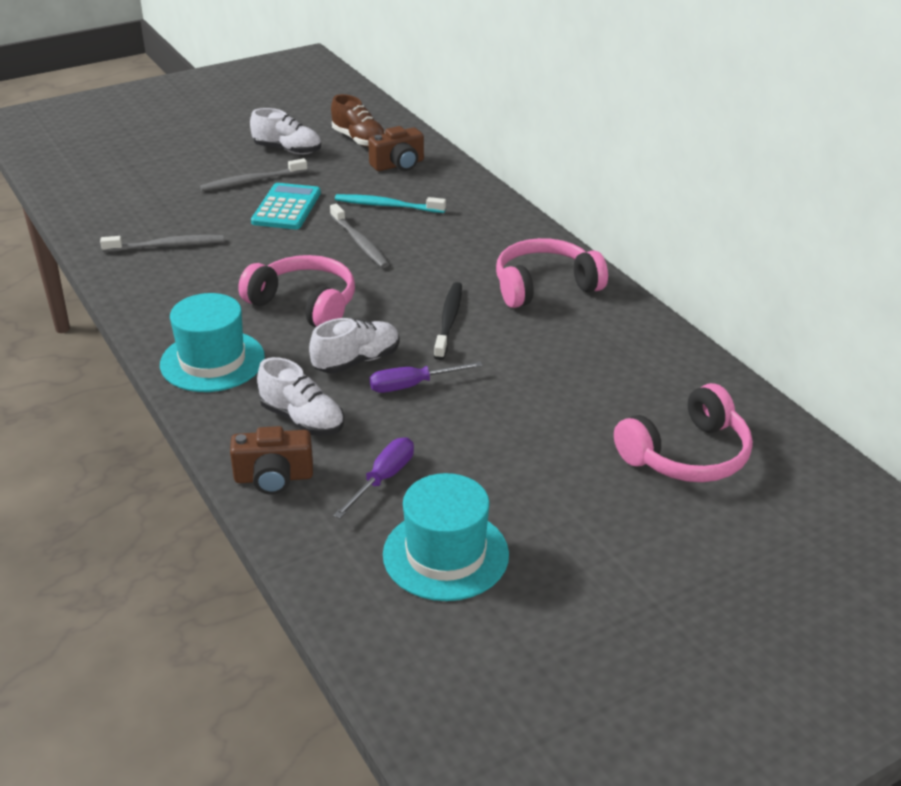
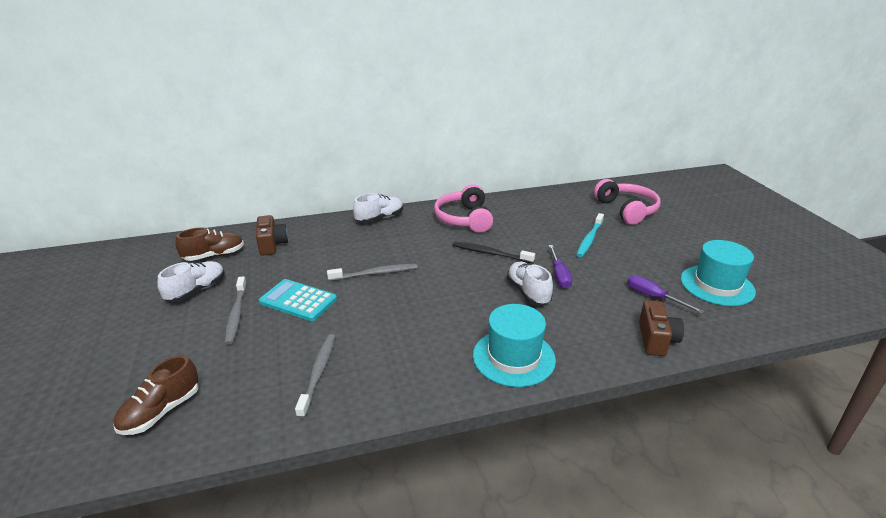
camera: 75 degrees left, 5 degrees down
pink headphones [238,255,355,327] -> none
white shoe [257,357,344,436] -> white shoe moved to [353,193,403,223]
turquoise toothbrush [335,194,446,213] -> turquoise toothbrush moved to [576,213,604,257]
none -> brown shoe [113,355,199,435]

